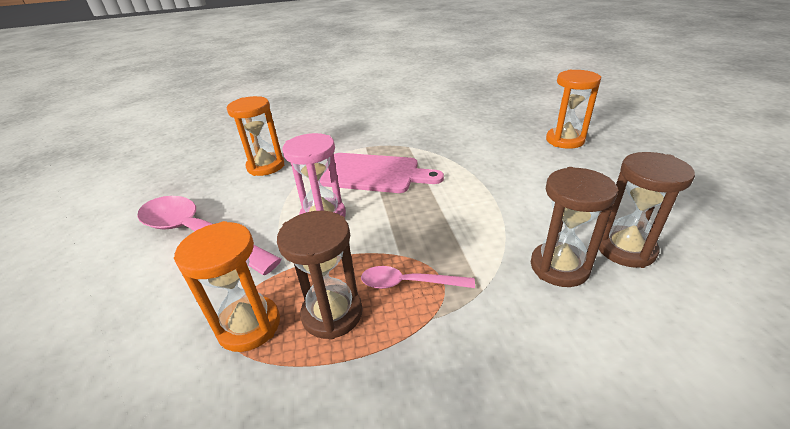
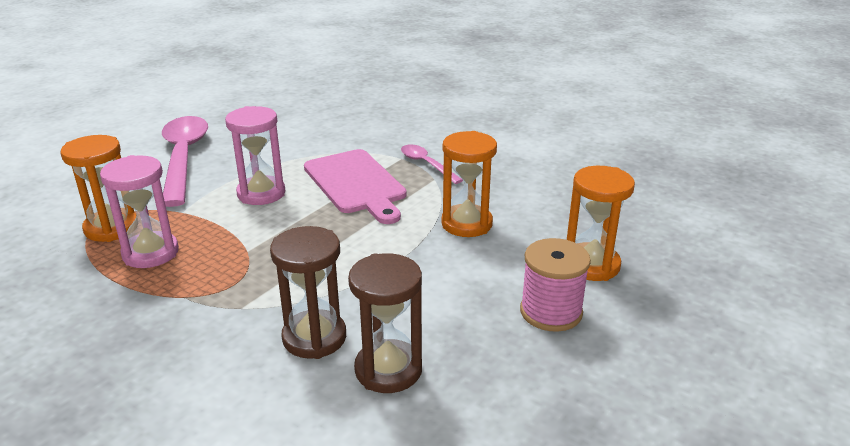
camera: 45 degrees right, 5 degrees down
orange hourglass [227,96,284,176] -> orange hourglass moved to [441,131,497,237]
brown hourglass [277,211,362,340] -> pink hourglass [100,155,179,268]
pink spoon [361,266,475,289] -> pink spoon moved to [401,145,463,184]
none -> pink spool [520,238,591,332]

